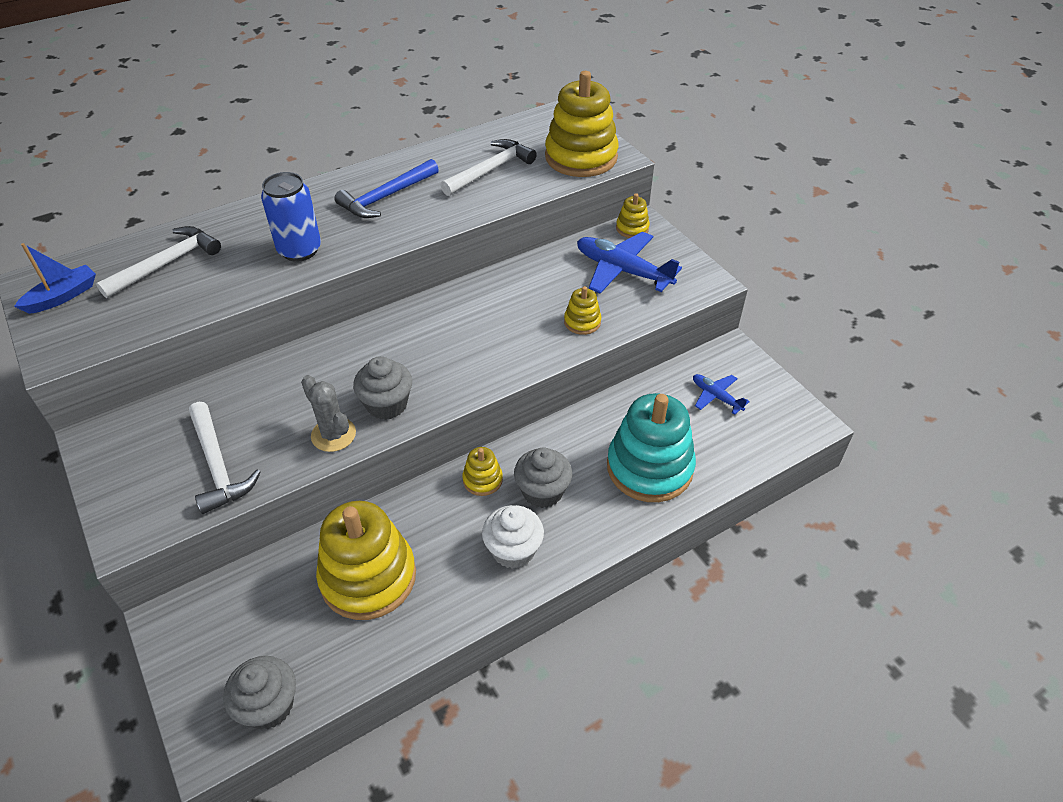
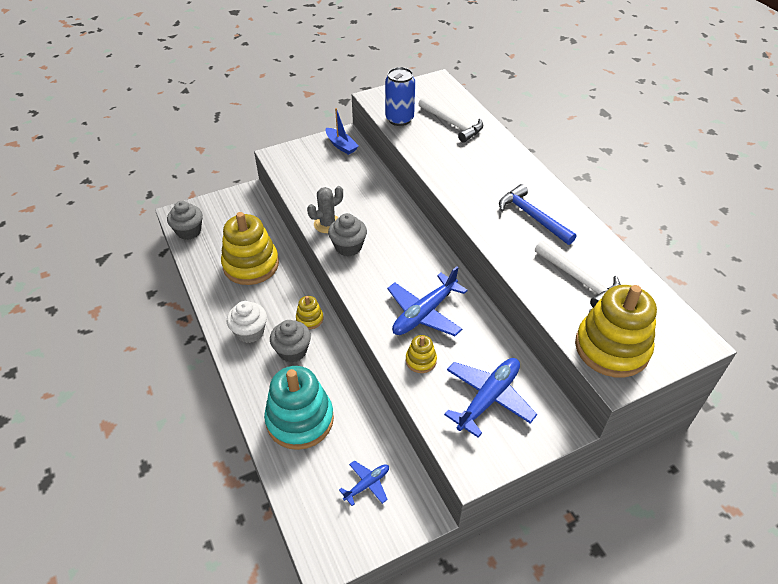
camera: 95 degrees right, 0 degrees up
blue boat [14,243,96,314] -> blue boat moved to [326,108,359,155]
white hammer [189,402,261,514] -> none
blue can [261,172,321,262] -> blue can moved to [385,67,415,126]
yellow stacking toy [616,193,650,238] -> none
none -> blue plane [387,266,468,336]

